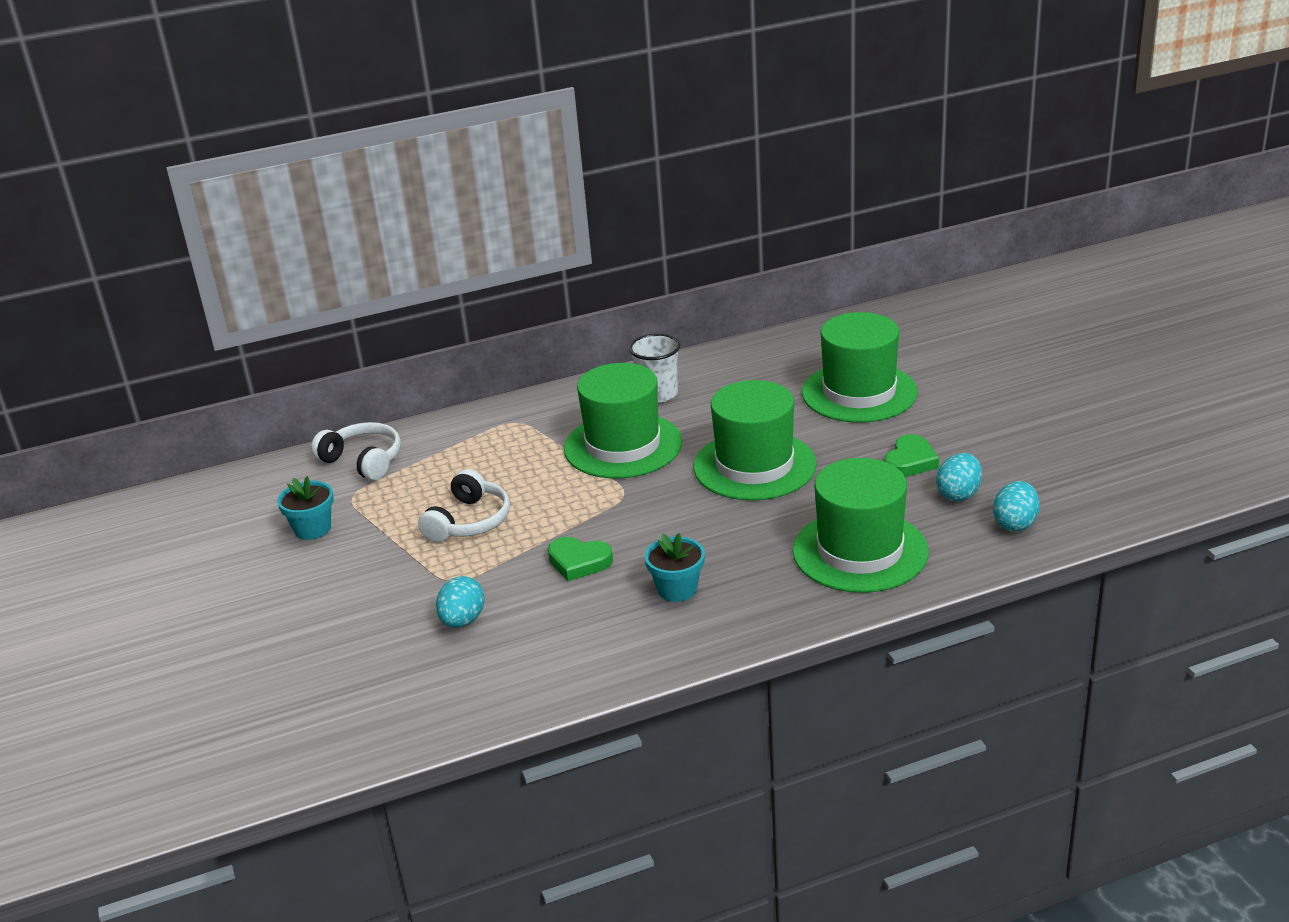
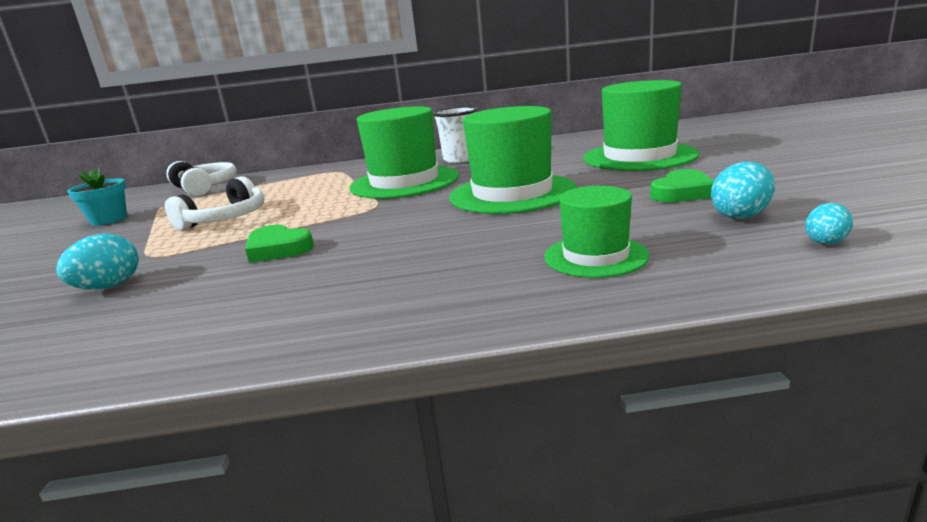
camera: 15 degrees right, 10 degrees down
turquoise flower pot [644,533,705,602] -> none
green hat [792,458,929,593] -> green hat [544,186,650,278], size x0.57
turquoise egg [993,481,1039,532] -> turquoise egg [805,203,853,244], size x0.63

